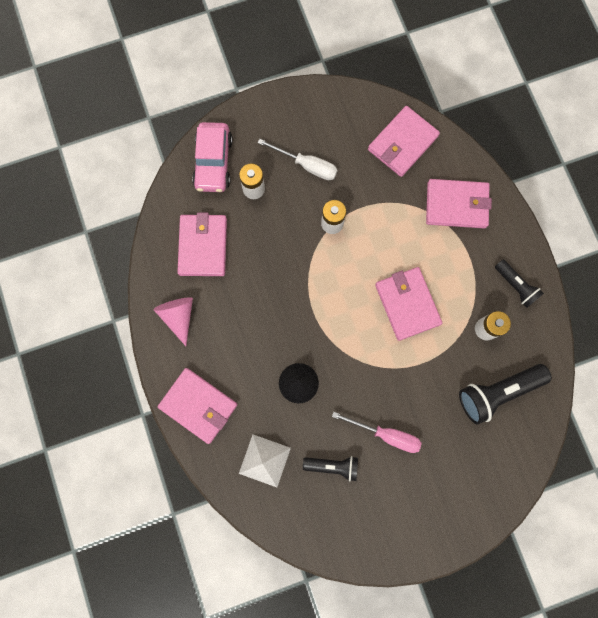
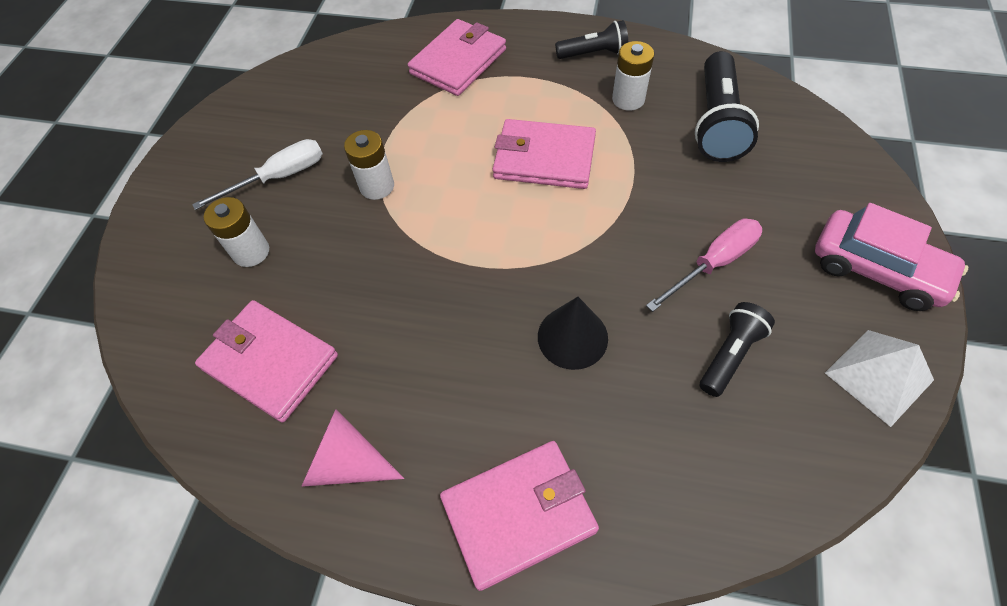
camera: 55 degrees left, 20 degrees down
pink car [192,122,233,192] -> pink car moved to [815,203,968,311]
white pyramid [239,435,291,487] -> white pyramid moved to [825,330,934,427]
pink wallet [368,106,440,177] -> none

